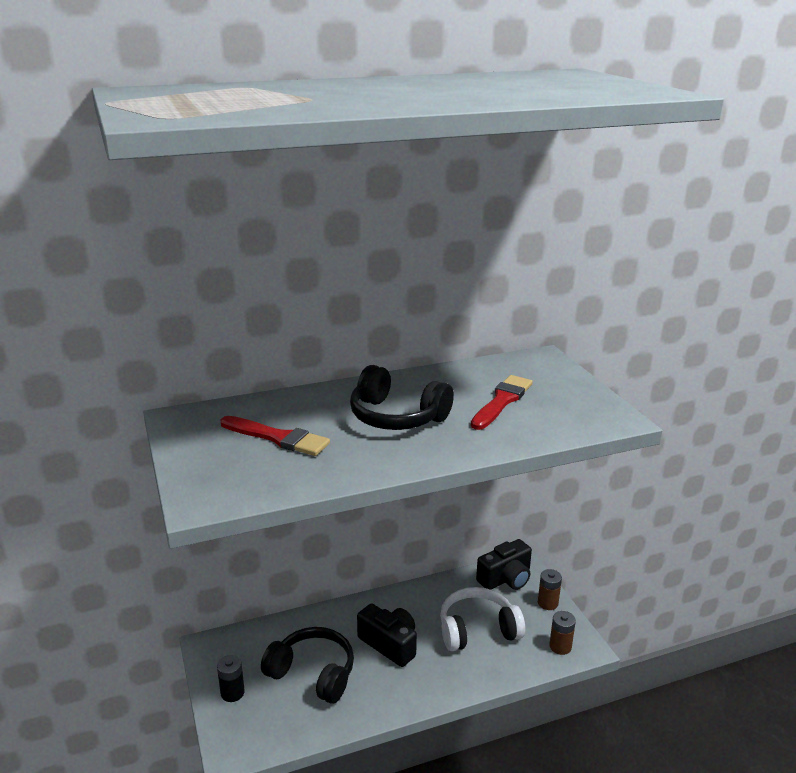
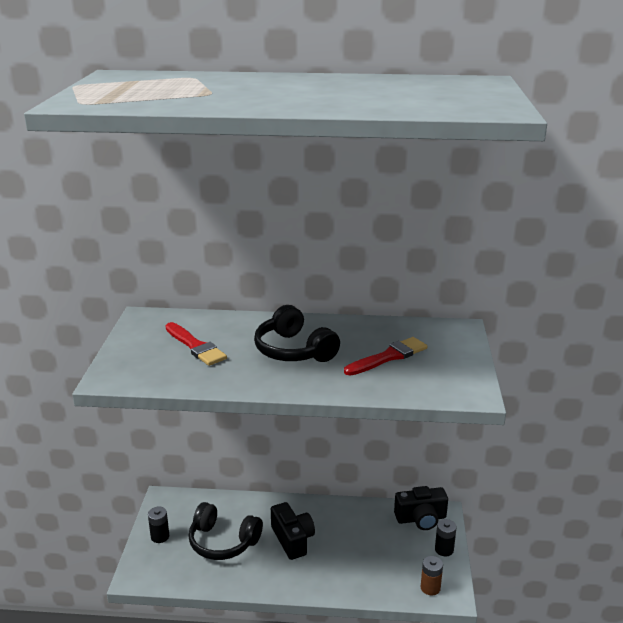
camera: 25 degrees right, 0 degrees up
black headphones [261,627,354,704] -> black headphones turned 150 degrees clockwise [188,502,263,560]
white headphones [440,587,525,651] -> none
brown battery [538,569,562,610] -> black battery [435,519,456,556]

